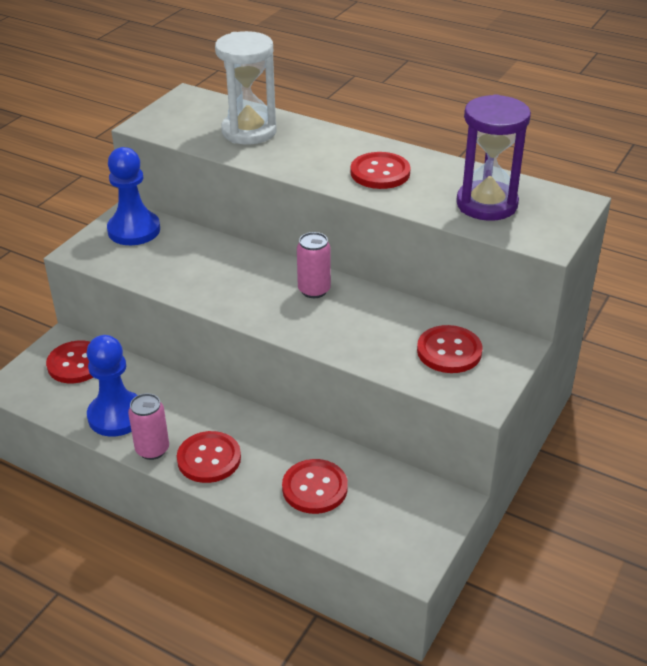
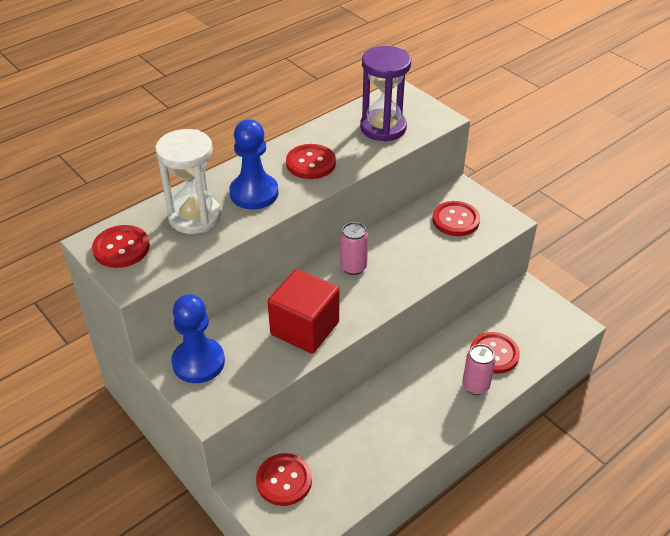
camera: 70 degrees left, 5 degrees up
blue pawn [87,335,138,437] -> blue pawn moved to [229,119,279,209]
pink can [128,393,169,460] -> pink can moved to [462,344,496,395]
red button [177,431,241,483] -> red button moved to [92,225,150,268]
none -> red cube [268,269,339,354]

